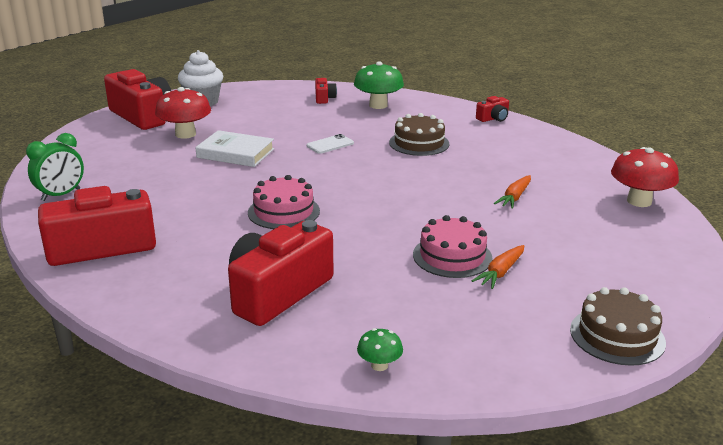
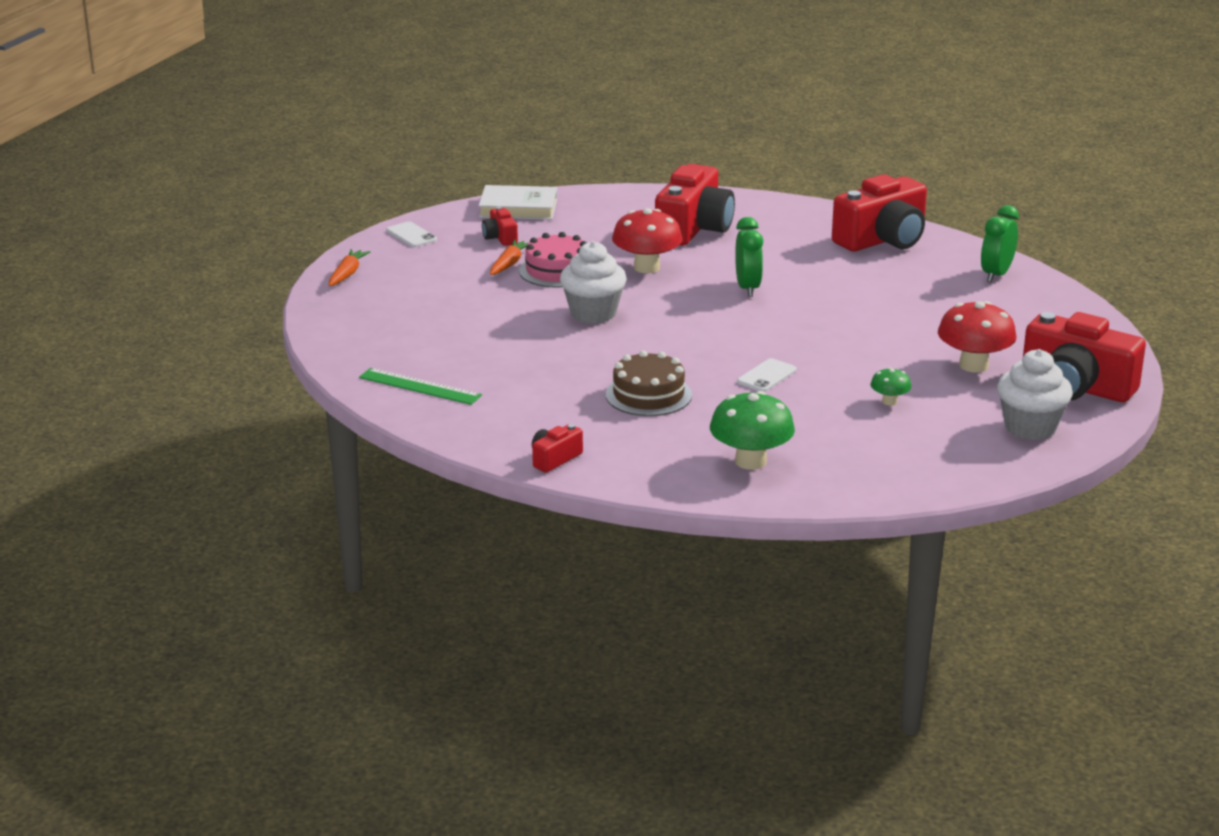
camera: 165 degrees right, 0 degrees up
white book [195,130,274,167] -> white book moved to [479,185,557,220]
pink cake [248,175,320,229] -> green clock [735,217,763,297]
red camera [315,78,337,104] -> red camera moved to [482,207,518,246]
green mushroom [357,328,403,371] -> green mushroom moved to [871,367,912,406]
orange carrot [494,175,531,209] -> orange carrot moved to [329,249,371,286]
brown cake [570,287,666,366] -> white phone [386,221,437,247]
red mushroom [611,147,679,207] -> red mushroom moved to [612,208,683,273]
none -> green ruler [359,368,482,405]
none -> white cupcake [560,241,627,324]

